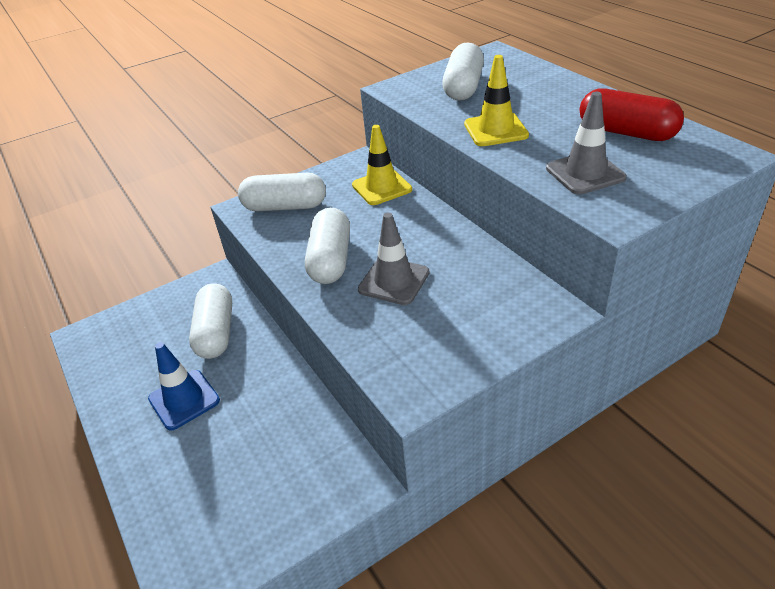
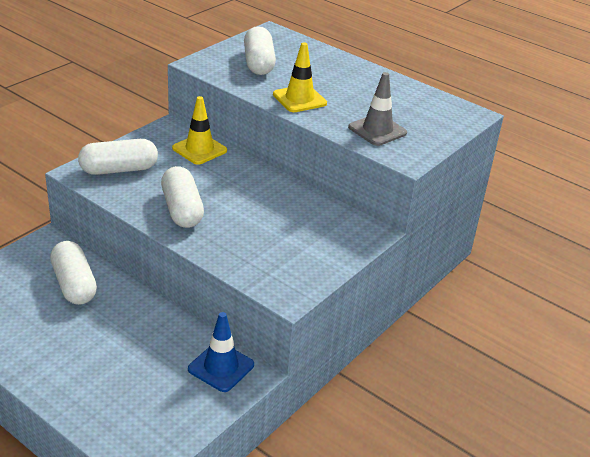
camera: 25 degrees left, 5 degrees down
blue traffic cone [148,342,220,431] -> blue traffic cone moved to [188,312,254,392]
grey traffic cone [358,212,429,305] -> none
red capsule [580,88,684,141] -> none

